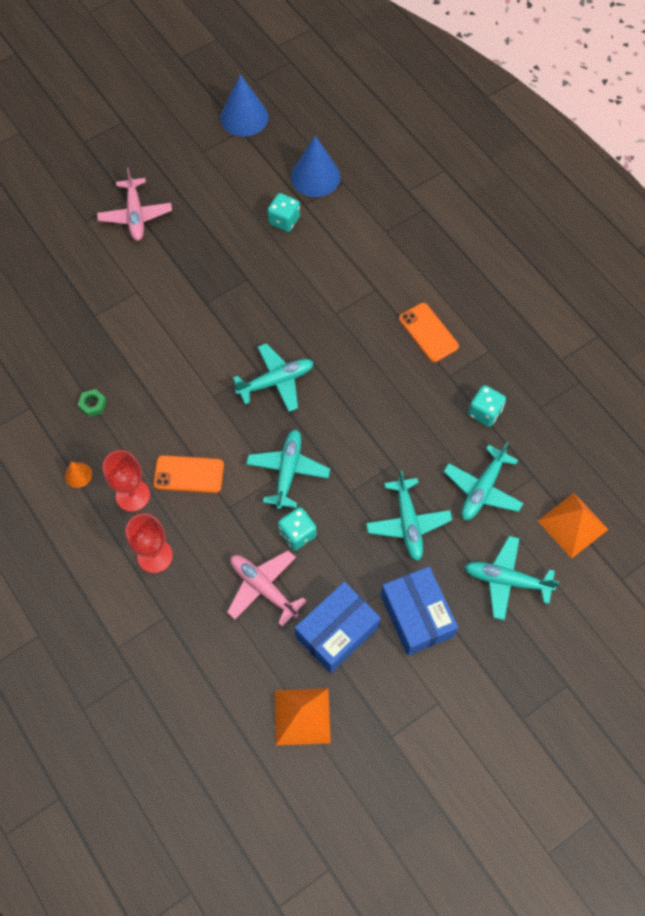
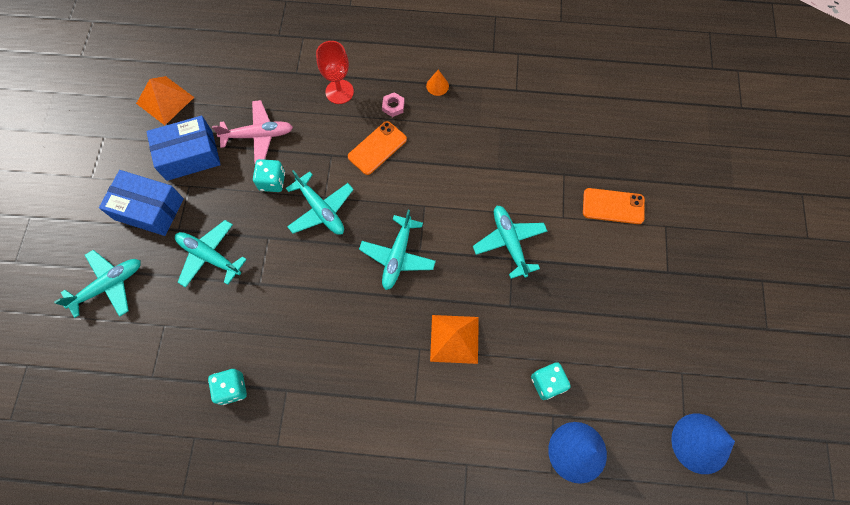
camera: 130 degrees right, 5 degrees up
green nut [78,389,107,417] -> none
pink plane [97,167,172,241] -> none
red goblet [103,450,150,512] -> pink nut [382,92,405,117]
blue box [295,581,381,673] -> blue box turned 75 degrees clockwise [146,116,221,181]
orange phone [399,303,459,362] -> orange phone moved to [583,188,645,224]
turquoise plane [443,442,523,520] -> turquoise plane moved to [473,206,547,279]
orange pyramid [538,493,609,558] -> orange pyramid moved to [430,315,479,364]

